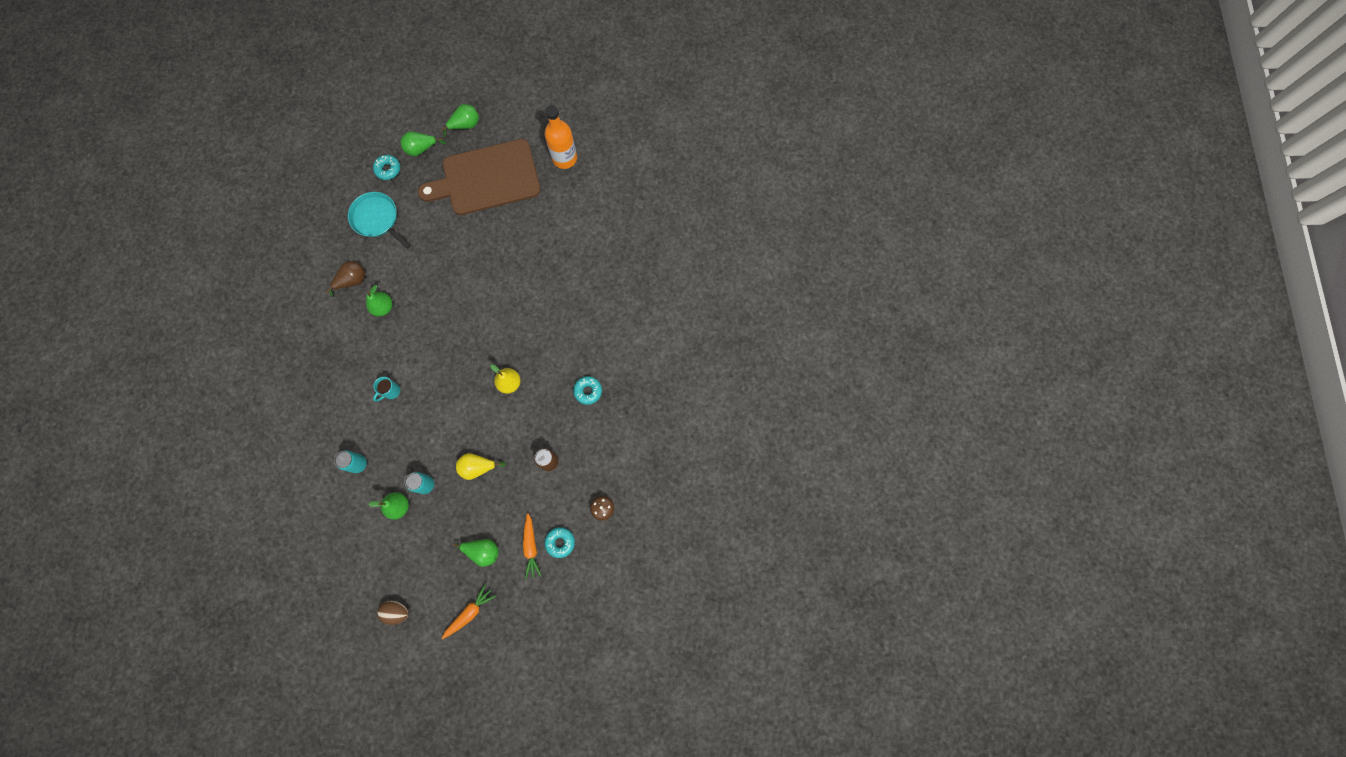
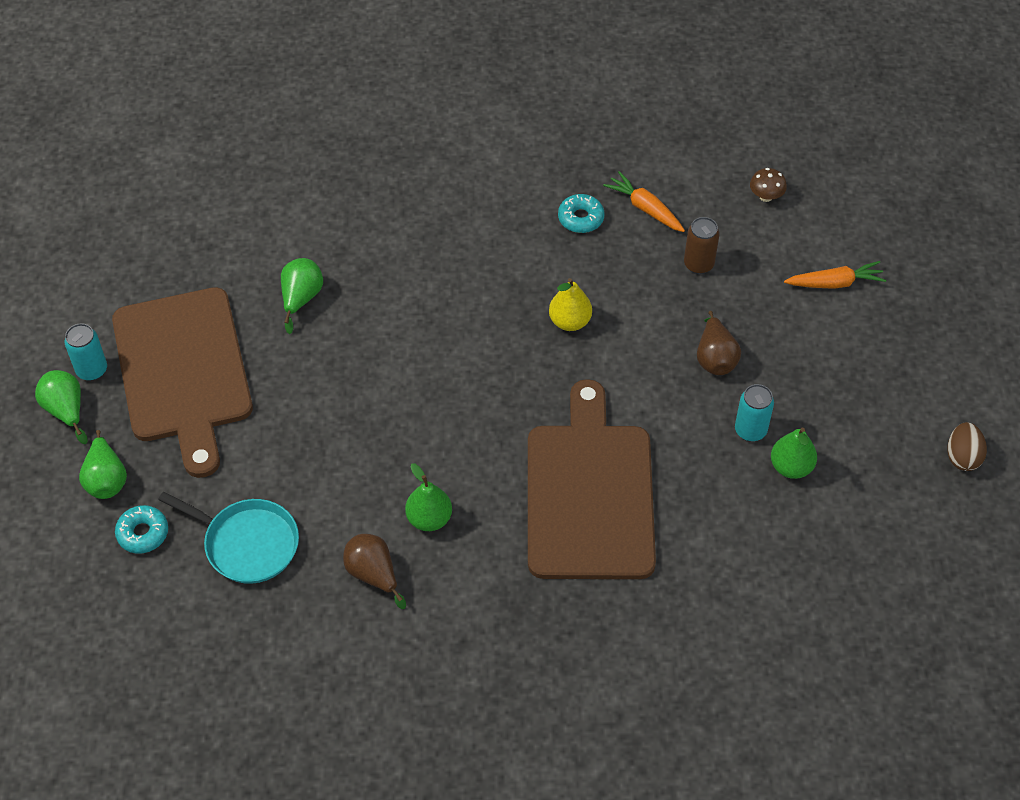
camera: 90 degrees left, 20 degrees down
turquoise can [334,450,367,473] -> turquoise can moved to [65,323,107,381]
turquoise pan [348,192,411,249] -> turquoise pan turned 105 degrees counterclockwise [158,492,299,584]
turquoise mug [373,377,400,402] -> brown cutting board [528,379,656,579]
orange carrot [442,584,496,639] -> orange carrot moved to [603,171,685,232]
green pear [453,539,499,567] -> green pear moved to [281,258,323,334]
yellow pear [456,453,505,480] -> brown pear [697,311,741,375]
turquoise donut [544,527,575,558] -> none
orange bottle [545,105,577,169] -> none

